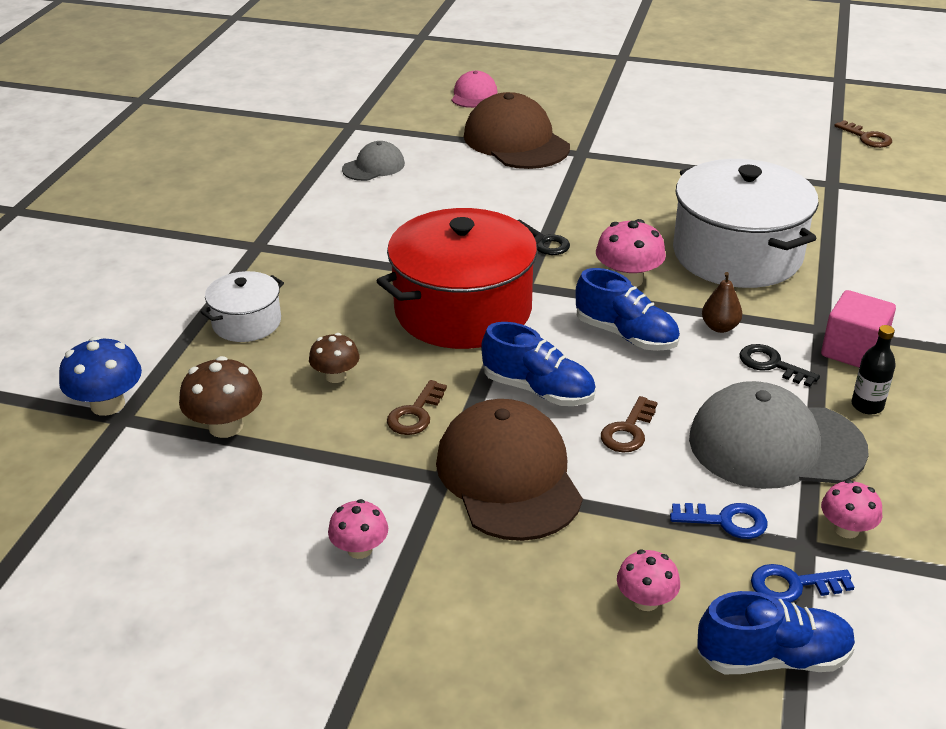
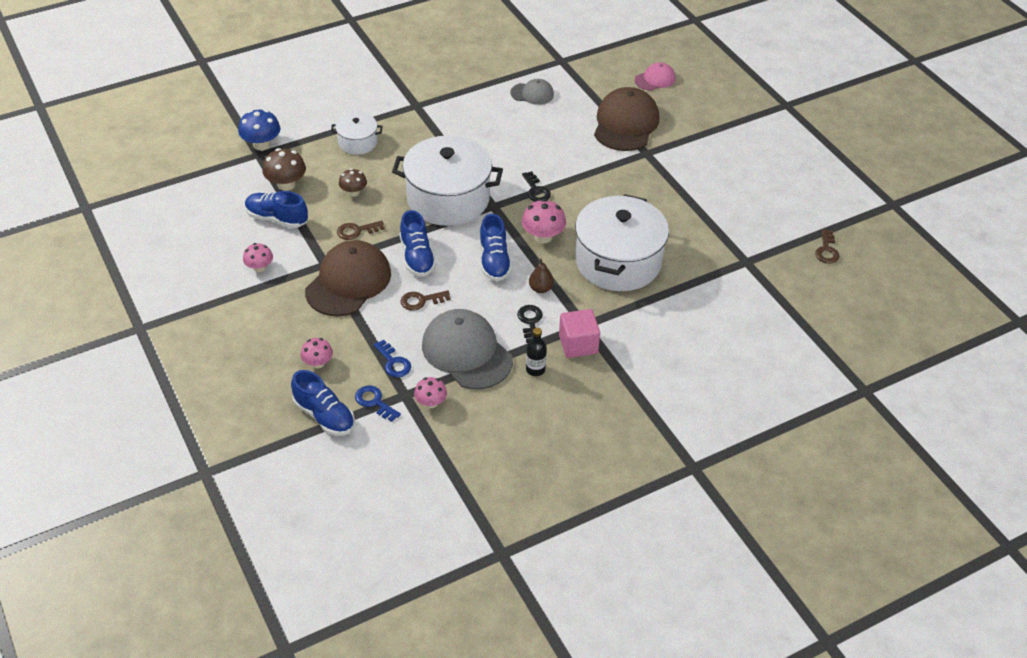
camera: 45 degrees right, 10 degrees up
red pot [377,208,544,349] -> white pot [392,136,503,226]
none -> blue shoe [245,191,308,228]

